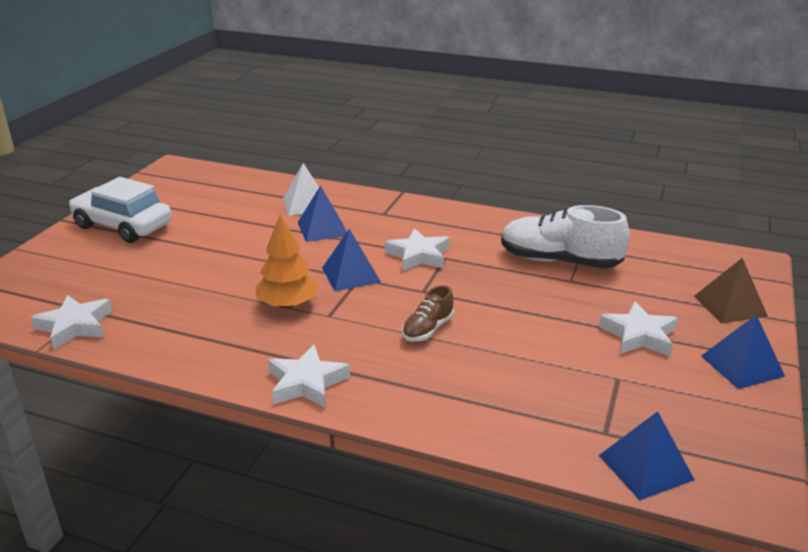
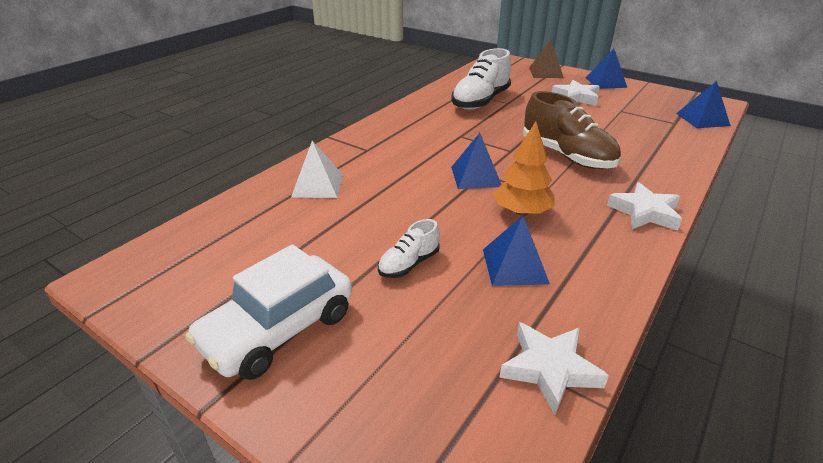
camera: 75 degrees left, 5 degrees up
blue pyramid [298,186,347,242] -> blue pyramid moved to [483,216,550,286]
white star [385,228,449,271] -> none
brown shoe [402,285,454,341] -> brown shoe [523,91,621,169], size x1.94
none -> white shoe [378,219,440,278]

